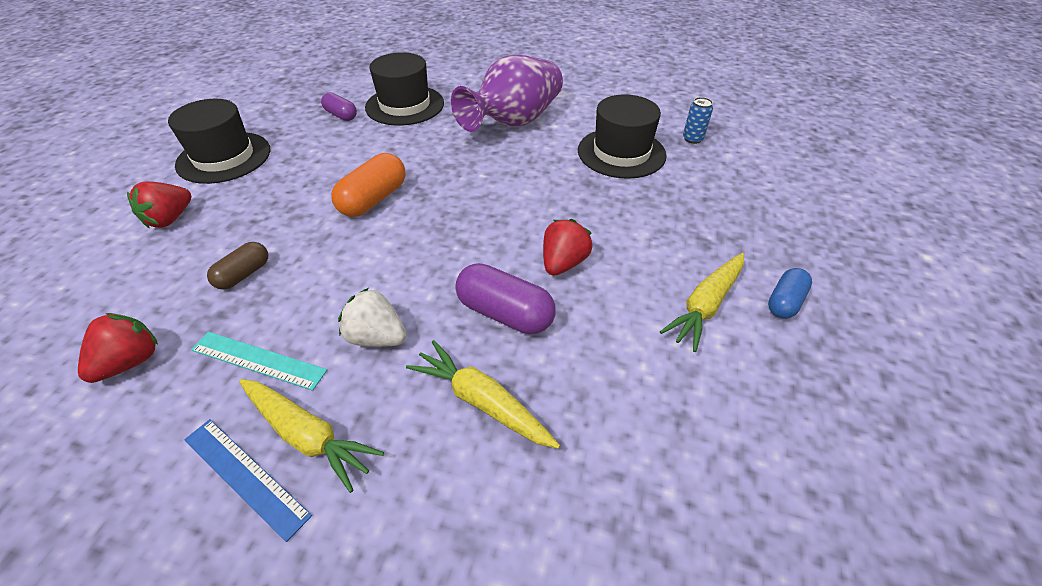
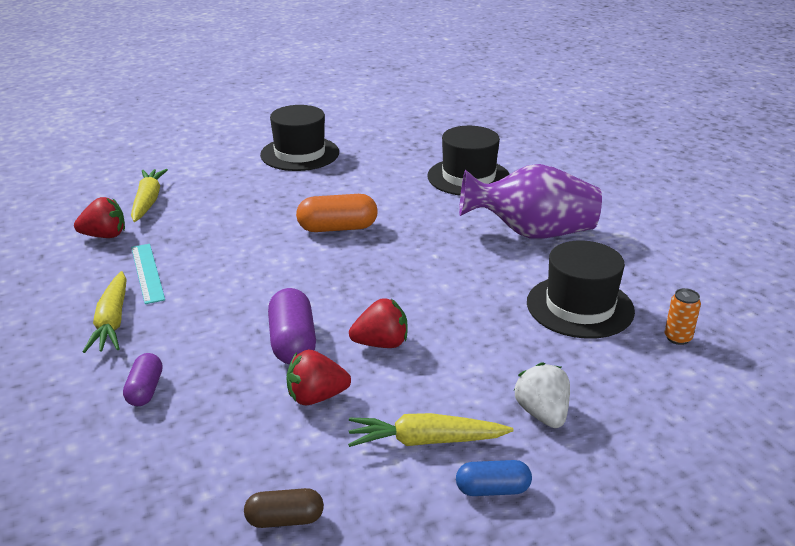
camera: 50 degrees right, 15 degrees down
red strawberry [127,181,191,228] -> red strawberry moved to [287,350,351,405]
blue ruler [184,419,312,542] -> none
brown capsule [207,242,268,290] -> brown capsule moved to [244,488,324,528]
purple capsule [321,92,357,121] -> purple capsule moved to [123,353,163,406]
white strawberry [338,288,407,347] -> white strawberry moved to [514,362,570,428]
yellow carrot [406,340,560,449] -> yellow carrot moved to [131,169,168,222]
blue can [683,97,713,144] -> orange can [665,288,701,345]

